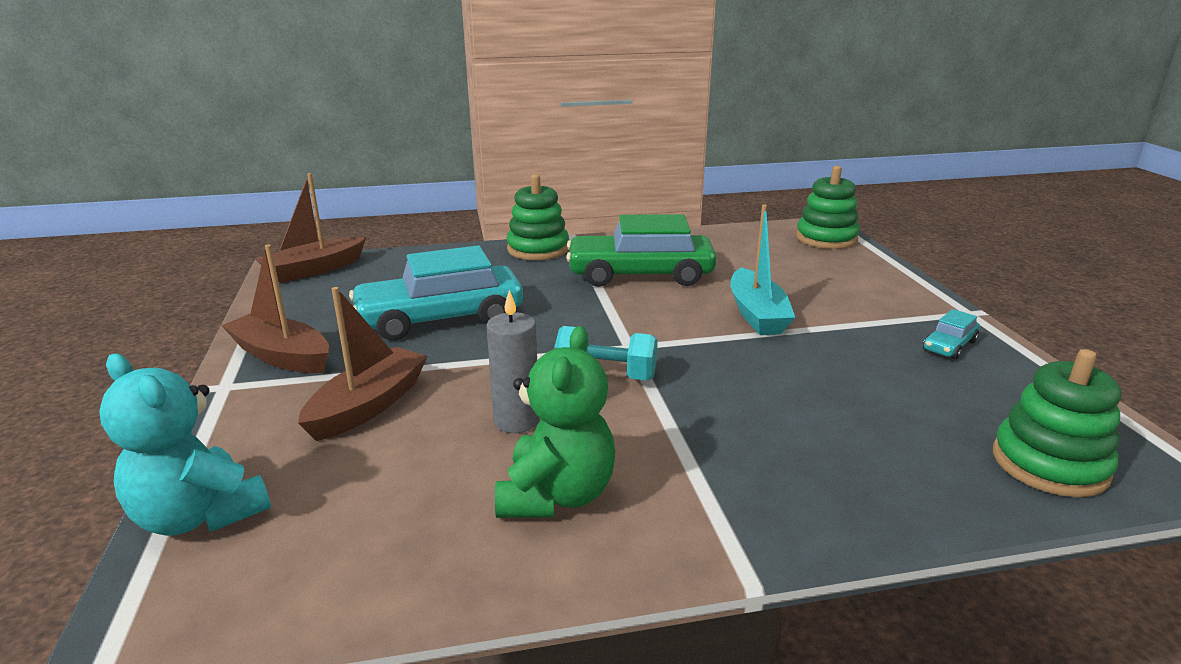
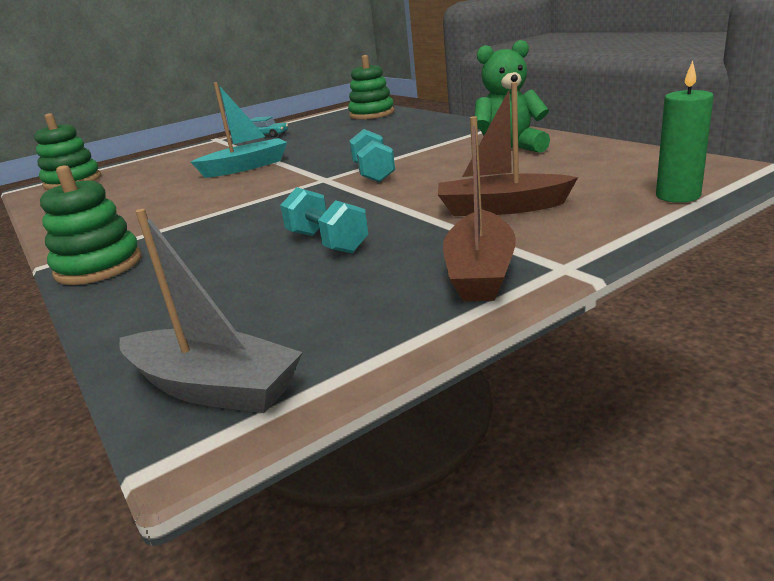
camera: 110 degrees left, 0 degrees up
turquoise teddy bear [99,353,271,536] -> green candle [656,61,714,203]
brown boat [256,173,366,283] -> grey boat [119,209,303,413]
turquoise car [349,245,523,340] -> turquoise dumbbell [280,187,369,253]
grey candle [487,290,540,433] -> none
green car [566,214,716,287] -> none

